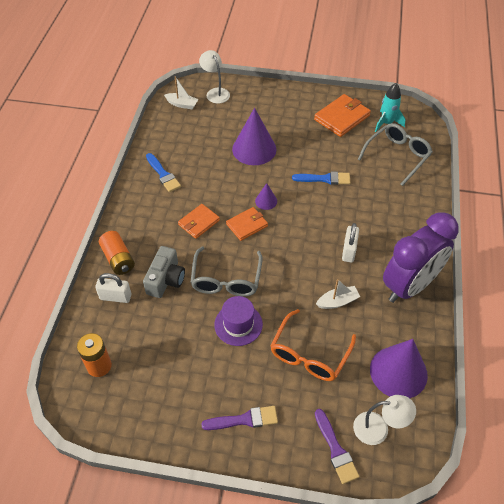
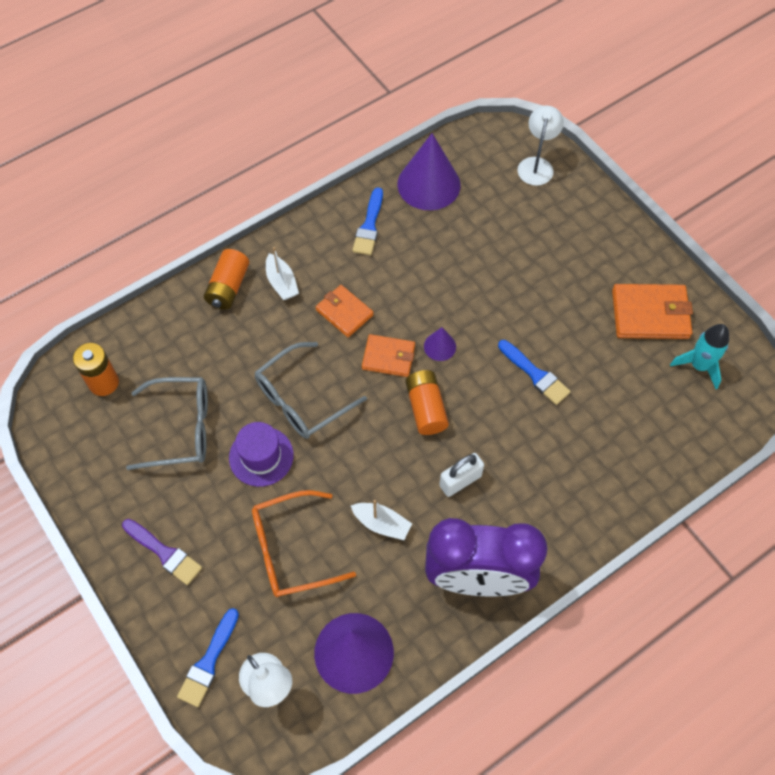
camera: 45 degrees right, 10 degrees up
white padlock [95,273,131,303] -> none
grey camera [143,246,185,298] -> none
white boat [164,76,198,109] -> white boat moved to [266,247,299,300]
orange wallet [178,204,220,239] -> orange wallet turned 45 degrees clockwise [316,285,374,337]
purple cone [232,108,276,165] -> purple cone moved to [397,133,460,210]
purple brush [315,409,360,484] -> blue brush [177,608,239,707]
grey glasses [358,123,433,186] -> grey glasses moved to [126,377,208,470]
none -> orange battery [405,370,449,435]

